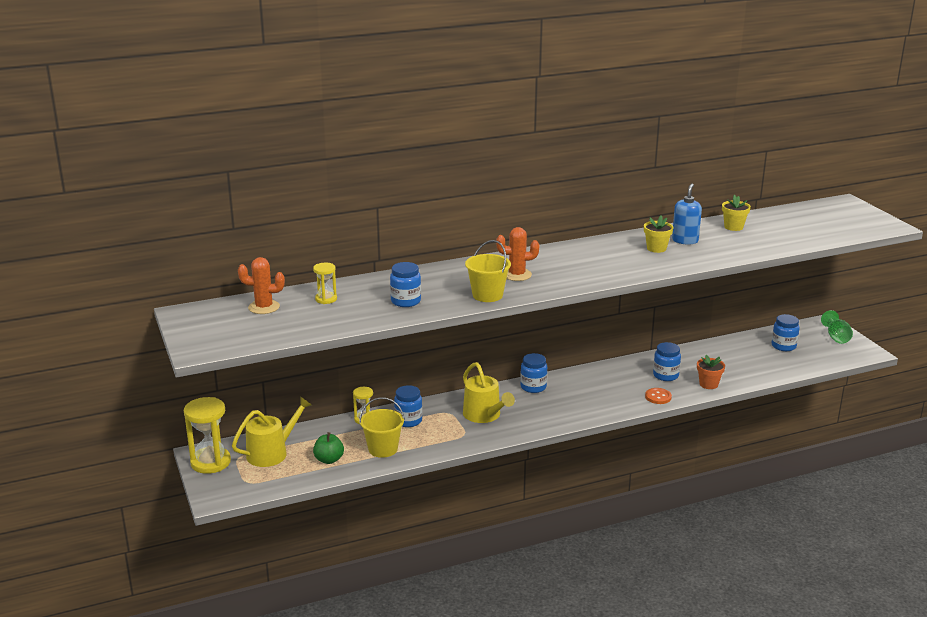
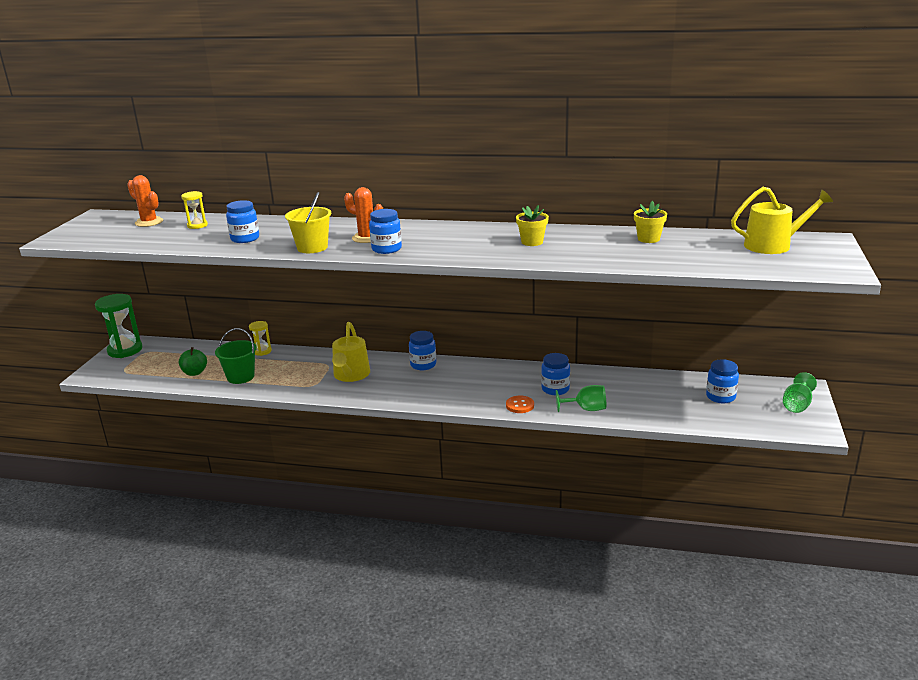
camera: 35 degrees right, 0 degrees up
yellow hourglass [184,397,231,474] -> green hourglass [95,294,142,358]
yellow watering can [232,396,312,467] -> yellow watering can moved to [731,187,833,254]
yellow bucket [359,397,404,458] -> green bucket [215,328,257,384]
blue jar [394,385,422,427] -> blue jar moved to [369,209,402,254]
blue soap dispenser [672,183,702,245] -> none
orange flower pot [697,355,725,389] -> green goblet [556,385,606,412]

